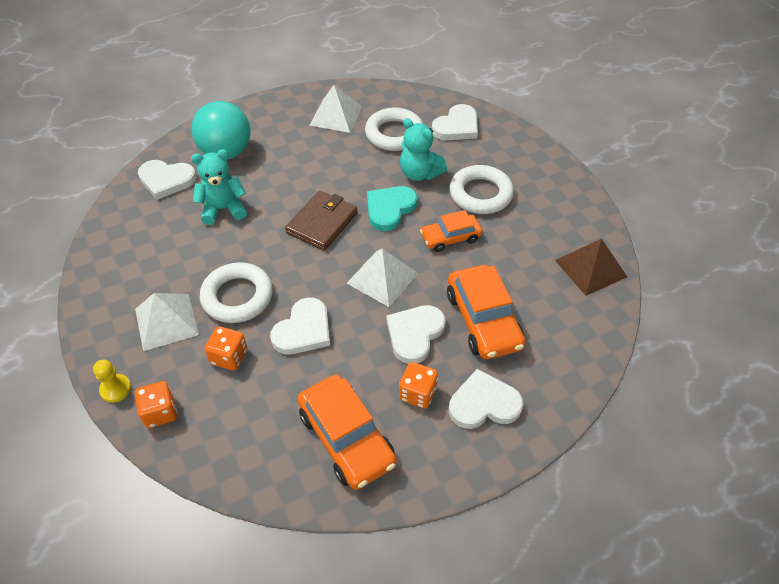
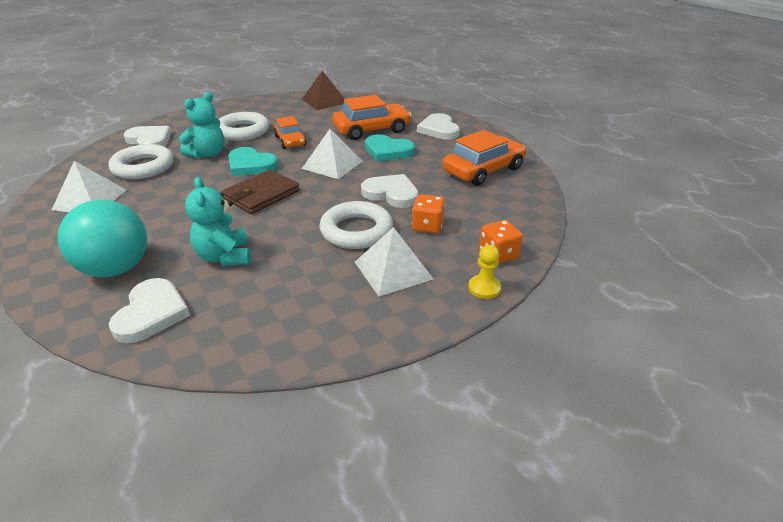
camera: 95 degrees left, 15 degrees down
brown wallet [285,191,358,251] -> brown wallet turned 75 degrees counterclockwise [222,170,300,214]
white heart [386,305,446,364] -> turquoise heart [365,134,415,161]
orange dice [399,362,438,409] -> none

